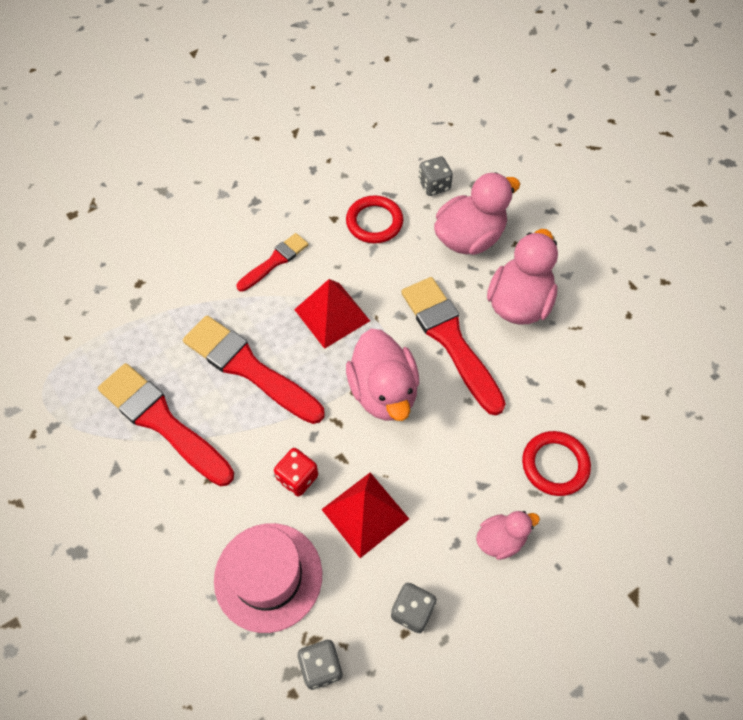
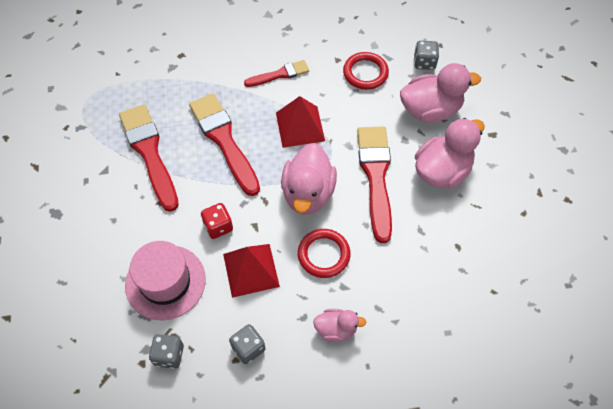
camera: 25 degrees right, 0 degrees up
red ring [522,431,591,496] -> red ring moved to [298,229,351,278]

